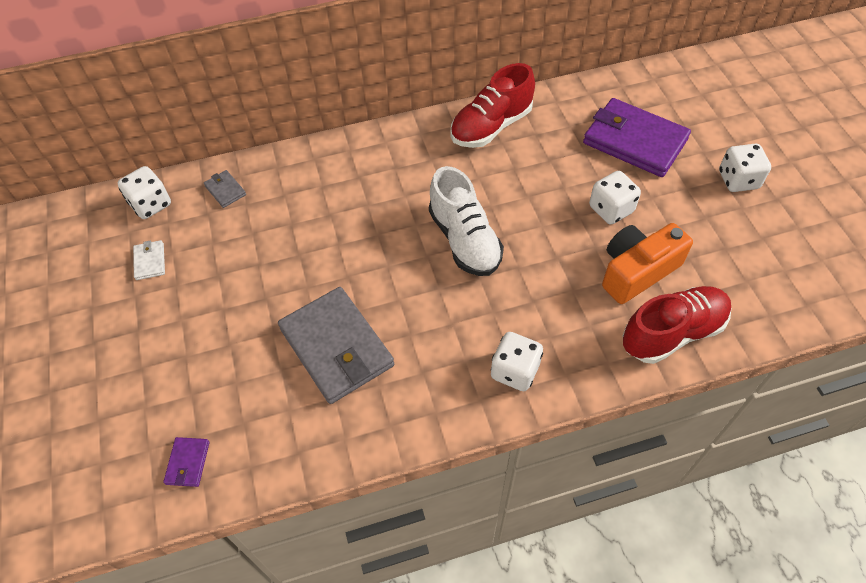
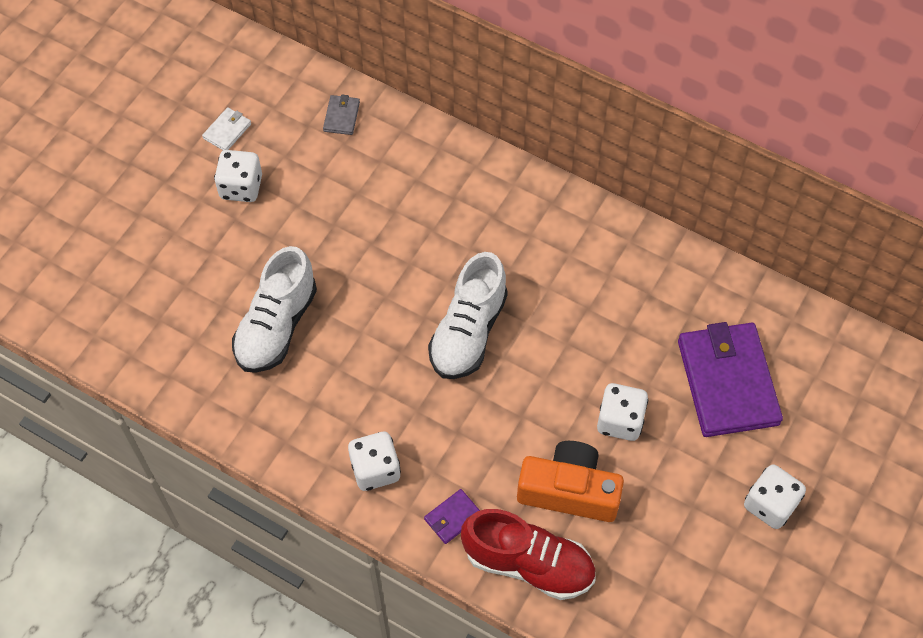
camera: 45 degrees right, 5 degrees up
white dice [118,166,171,219] -> white dice moved to [214,150,262,202]
purple wallet [163,437,210,487] -> purple wallet moved to [424,489,480,544]
grey wallet [278,287,394,404] -> white shoe [232,246,317,373]
red shoe [450,63,535,148] -> none

